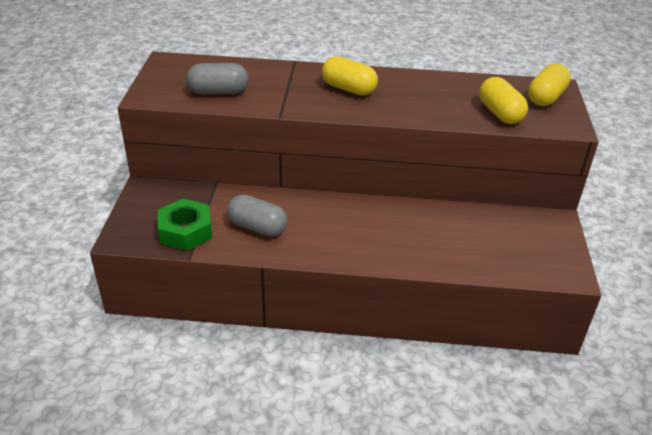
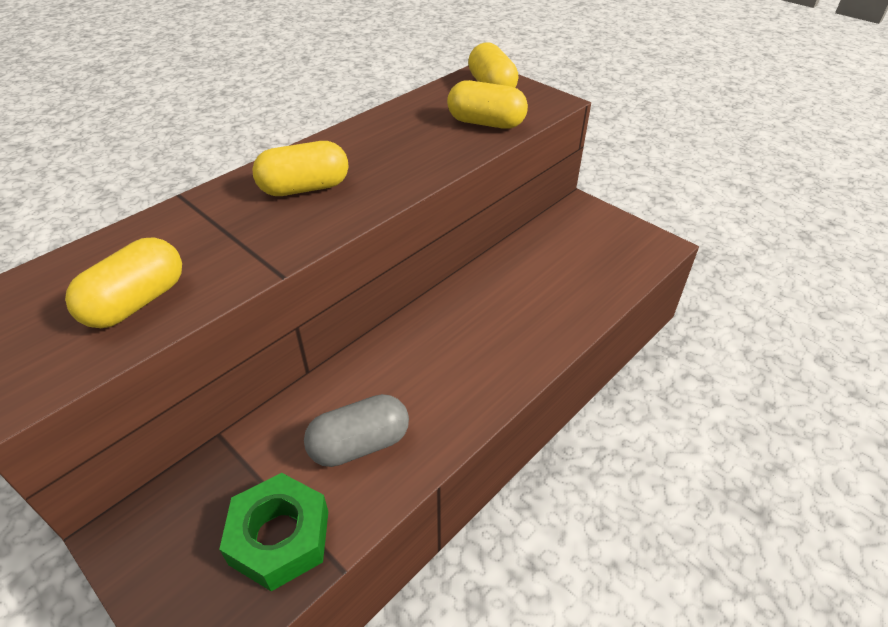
camera: 50 degrees left, 5 degrees up
grey capsule [186,63,249,94] -> yellow capsule [65,237,182,328]

